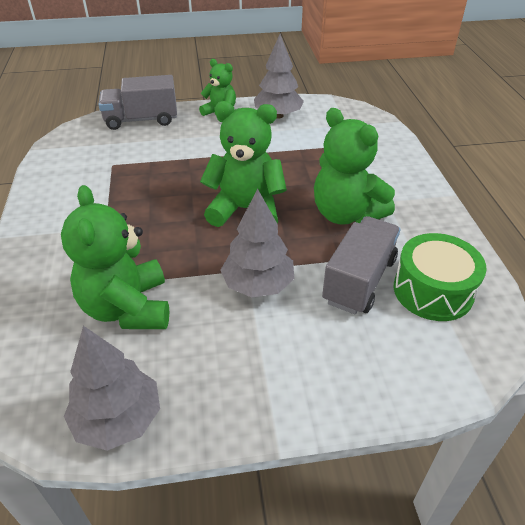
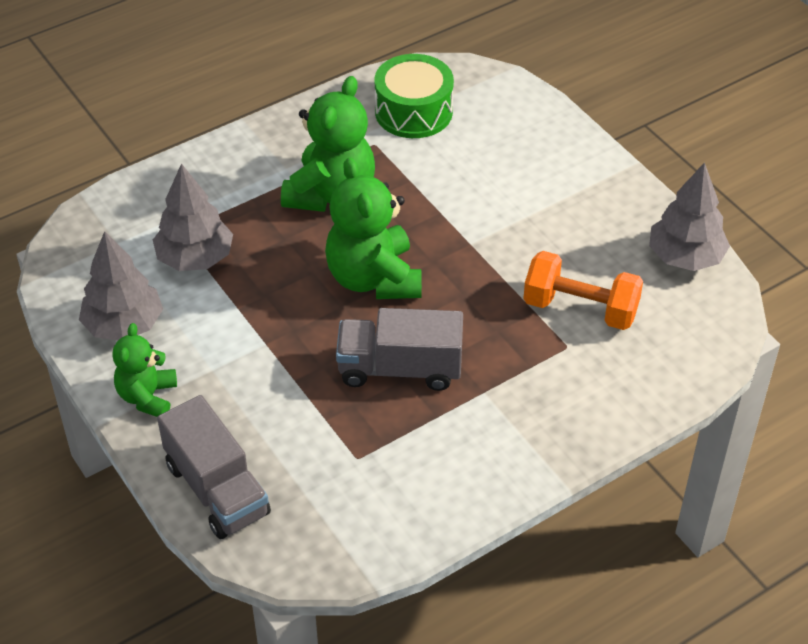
camera: 115 degrees left, 5 degrees up
green teddy bear [61,185,169,329] -> orange dumbbell [523,251,643,330]
grey tree [221,189,294,298] -> grey tree moved to [153,163,233,271]
grey truck [322,216,400,314] -> grey truck moved to [336,308,463,391]

